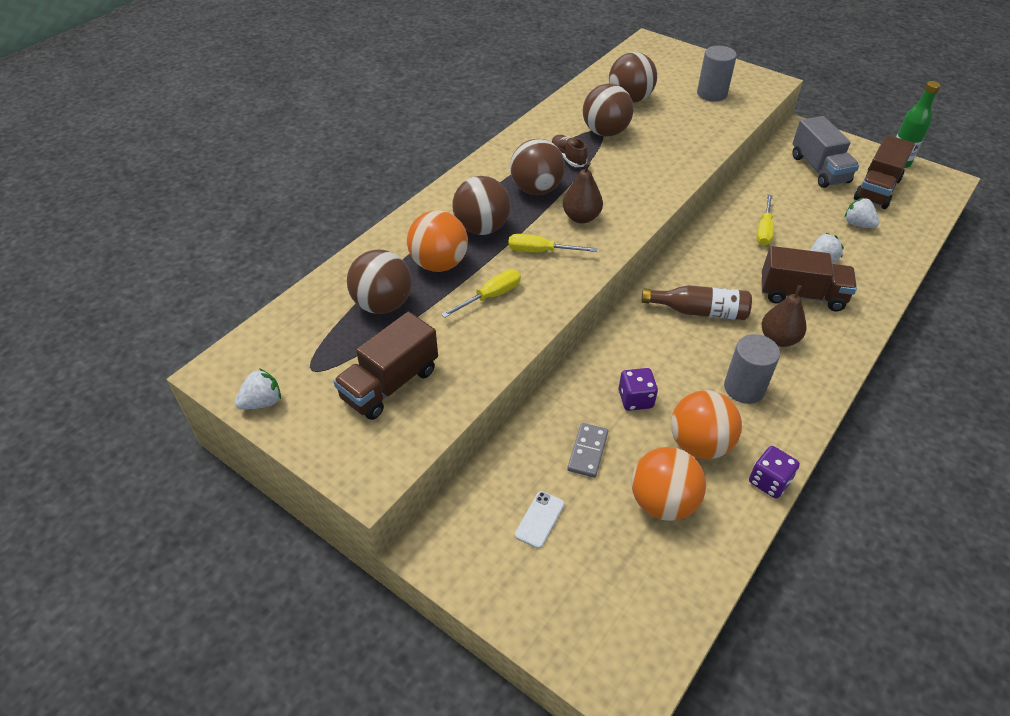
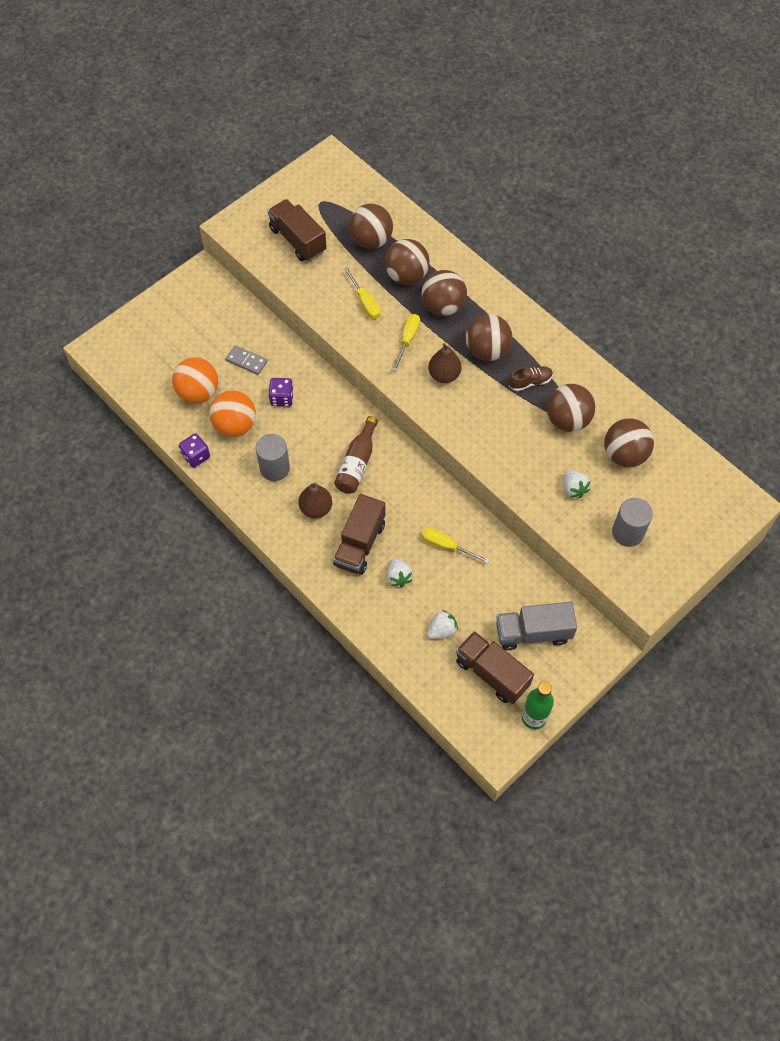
camera: 100 degrees right, 15 degrees up
white strawberry [235,368,281,410] -> white strawberry moved to [564,470,590,498]
orange ball [407,210,468,272] -> brown ball [385,239,430,285]
white phone [515,491,564,548] -> none

